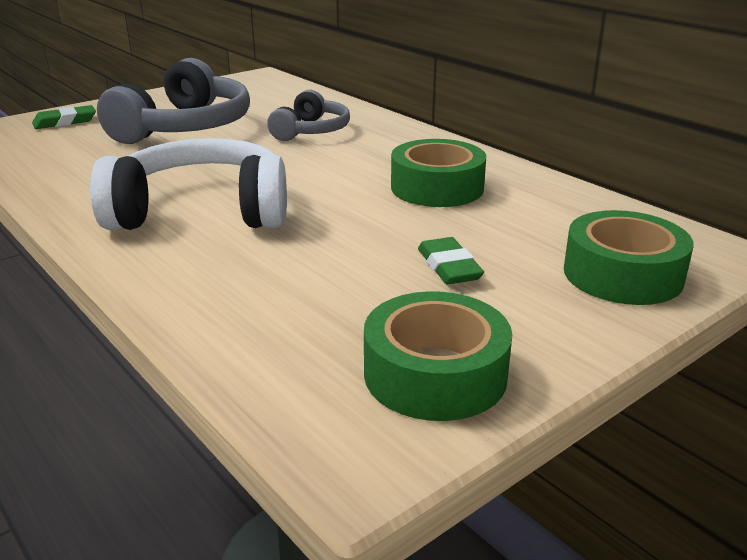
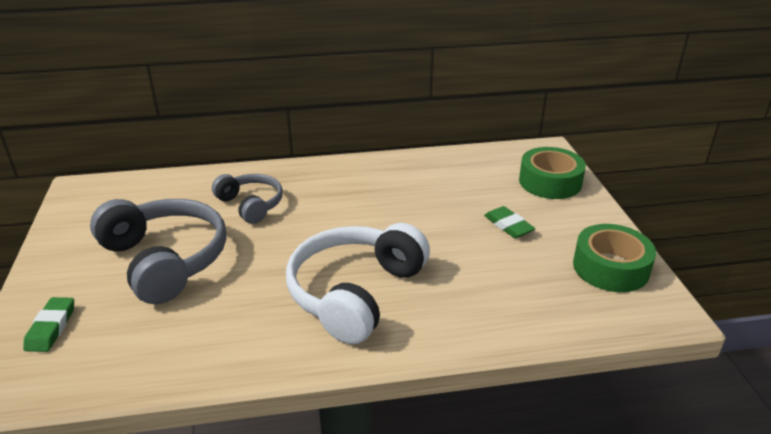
camera: 60 degrees left, 5 degrees up
green tape [391,139,486,207] -> none
green eraser [418,237,484,284] -> green eraser turned 45 degrees clockwise [484,206,535,238]

